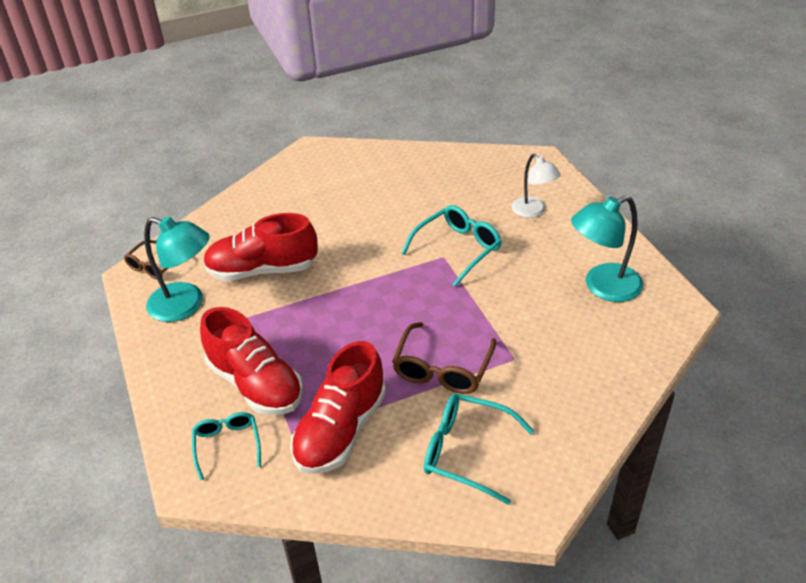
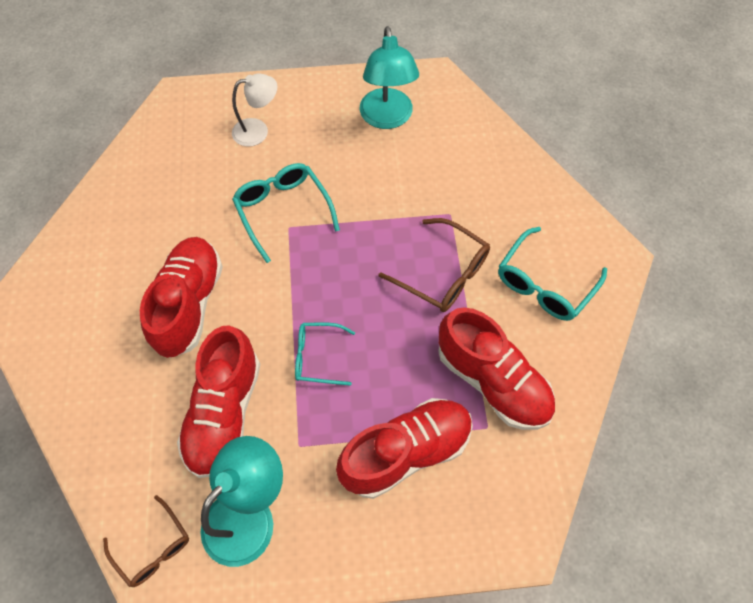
camera: 75 degrees left, 20 degrees up
turquoise glasses [192,412,261,481] -> turquoise glasses moved to [295,323,355,386]
none -> red shoe [140,237,223,358]

